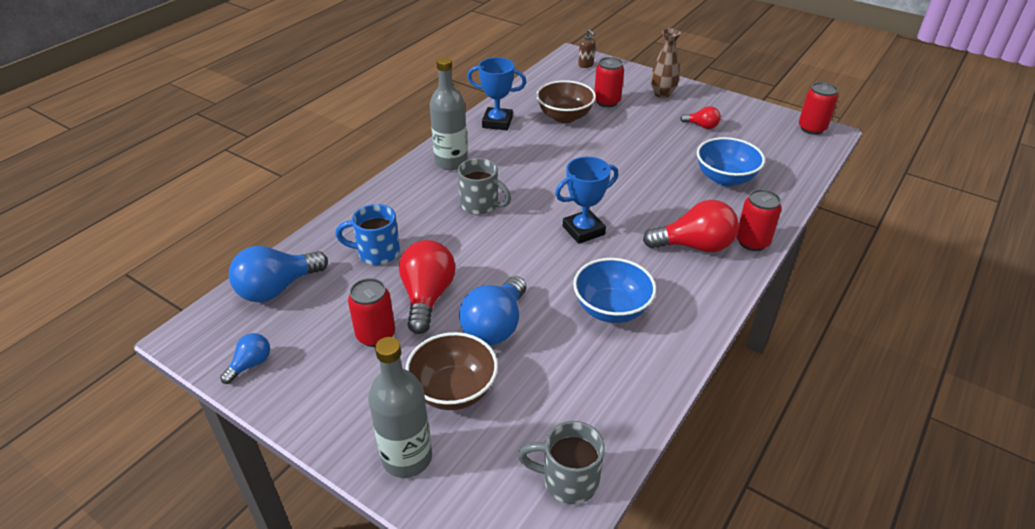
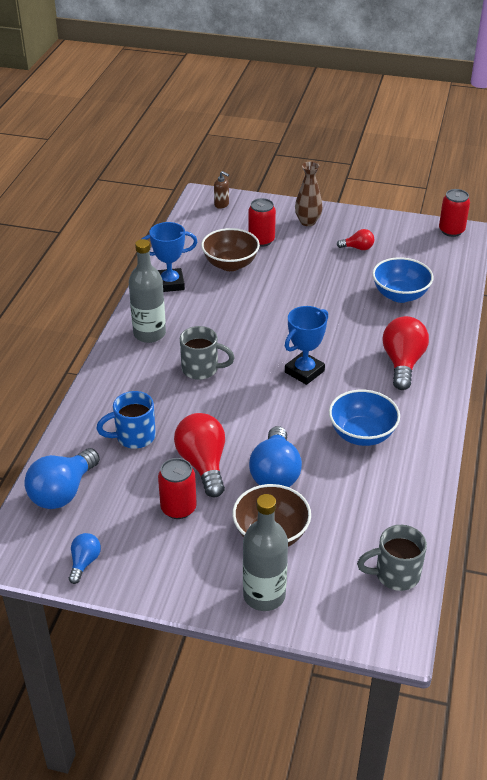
camera: 20 degrees left, 0 degrees up
red light bulb [643,200,739,252] -> red light bulb turned 60 degrees counterclockwise [382,316,429,390]
red can [736,189,781,251] -> none

